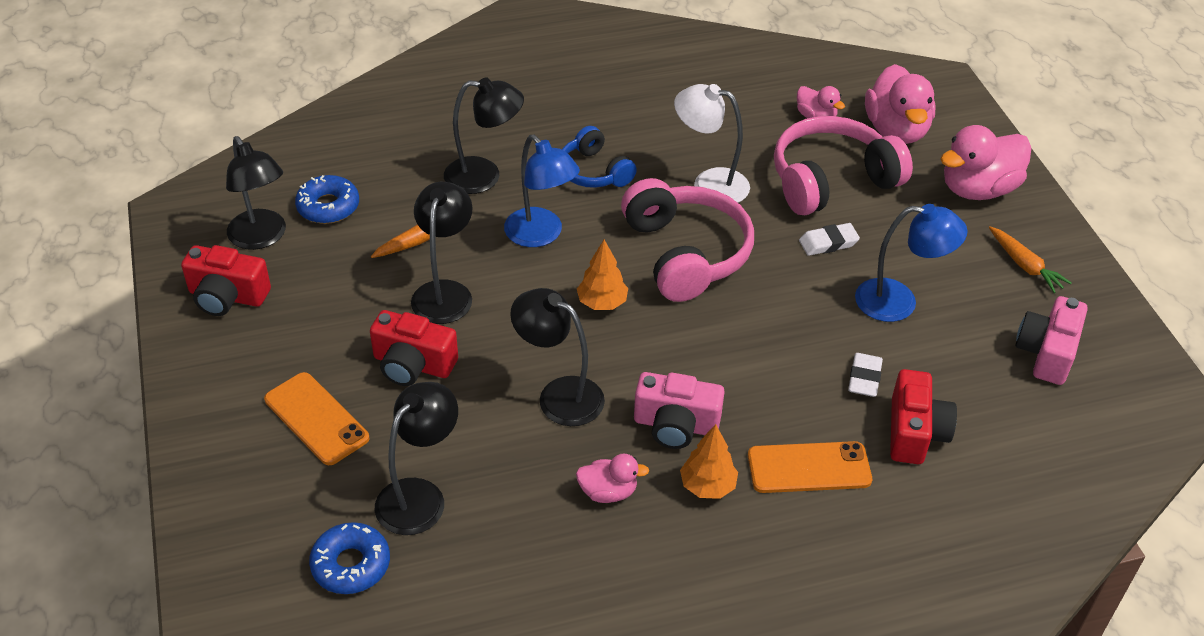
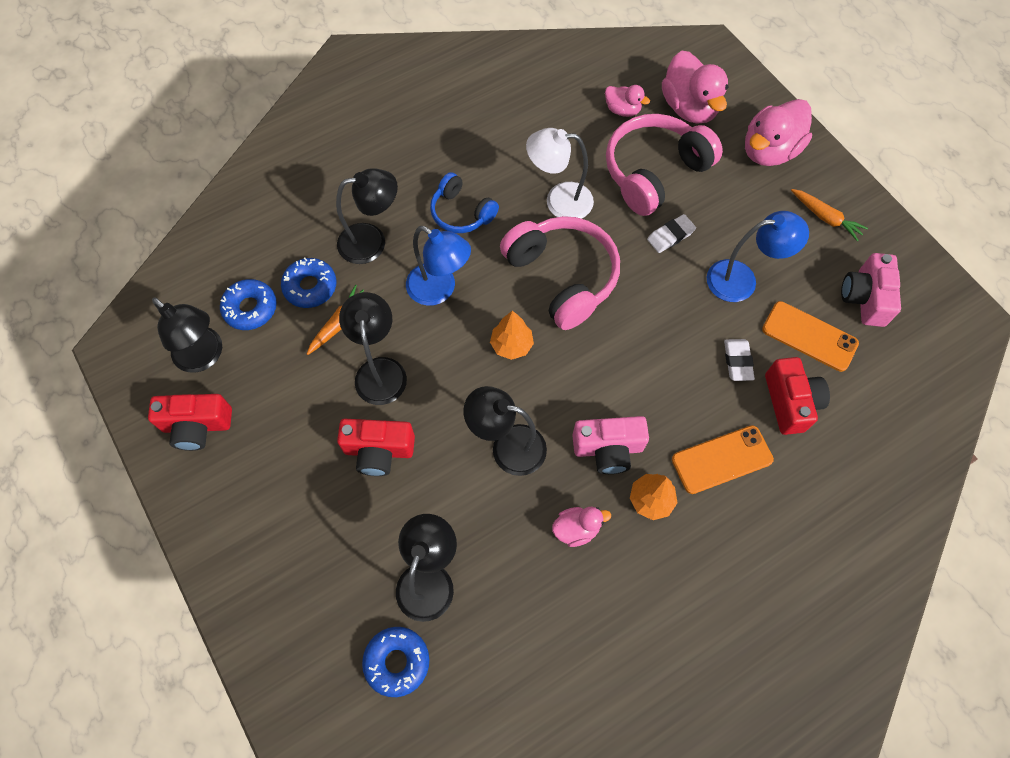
camera: 15 degrees left, 20 degrees up
orange phone [264,372,369,465] -> orange phone moved to [762,301,859,372]
none -> blue donut [281,258,337,308]

